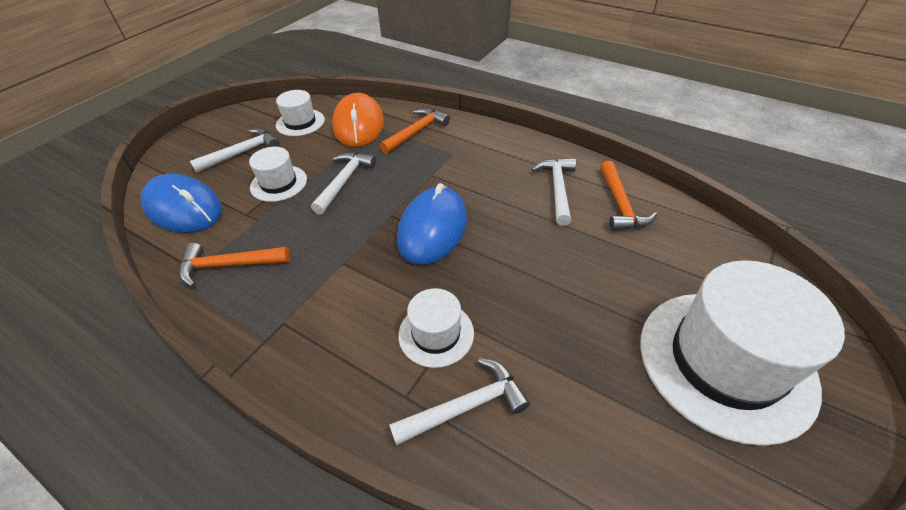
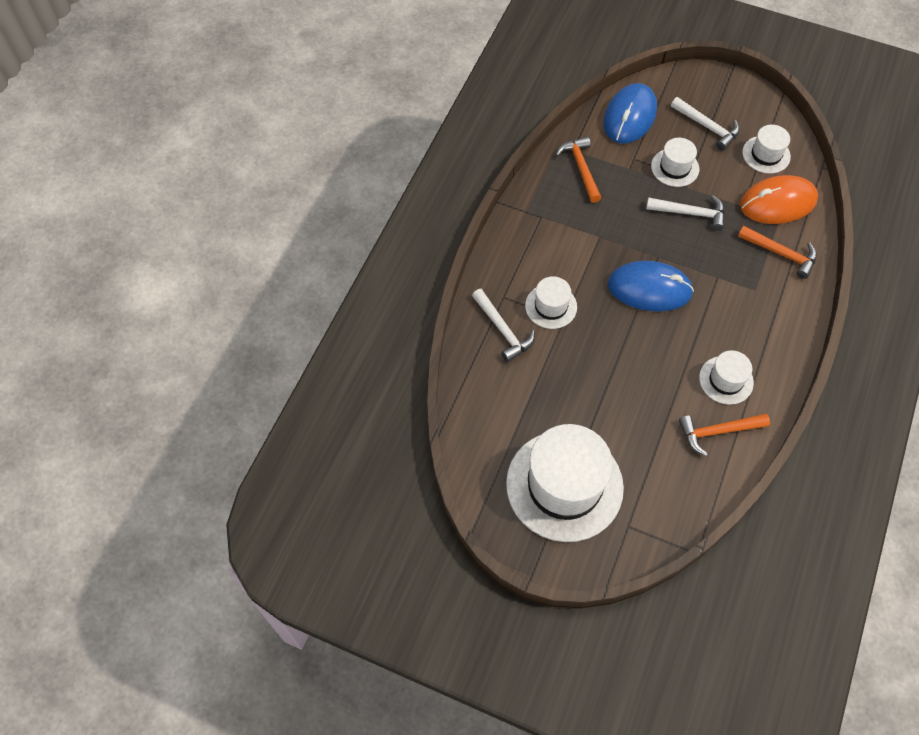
camera: 80 degrees right, 15 degrees up
white hammer [532,158,576,226] -> white hat [699,350,754,405]

